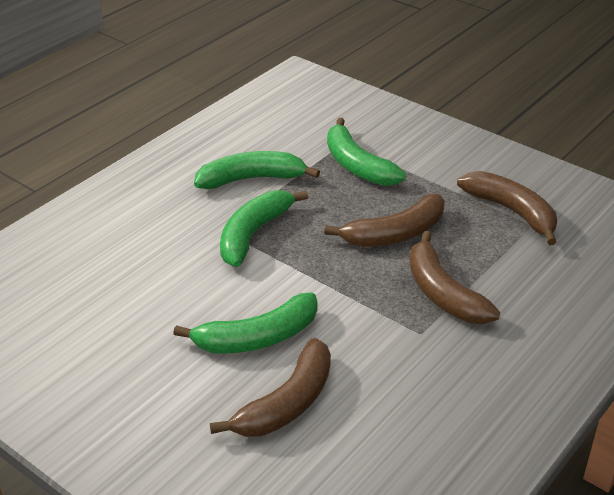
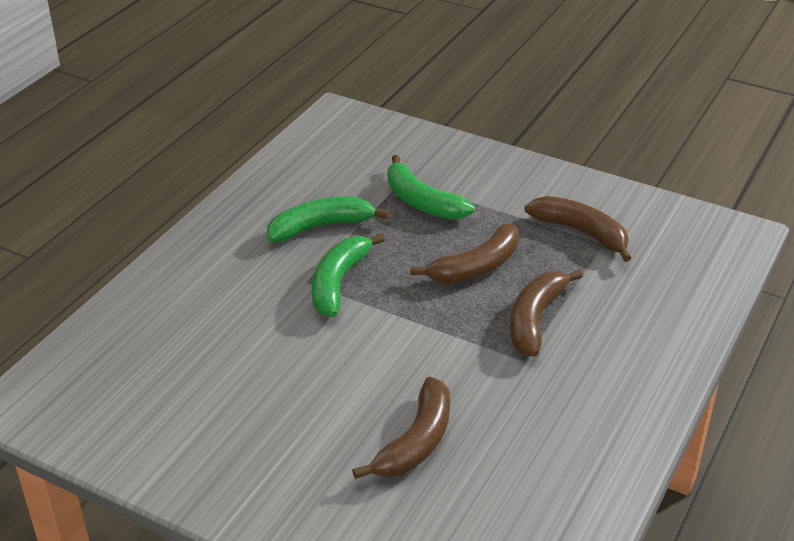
camera: 10 degrees left, 0 degrees up
green banana [173,292,318,354] -> none
brown banana [409,231,500,324] -> brown banana turned 60 degrees clockwise [510,269,583,357]

